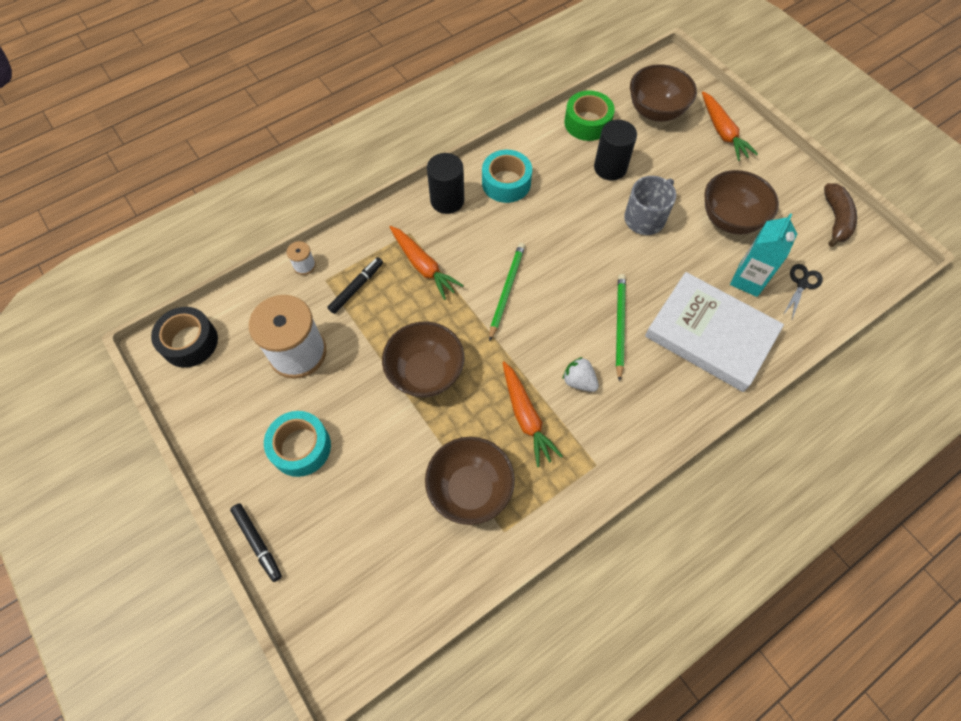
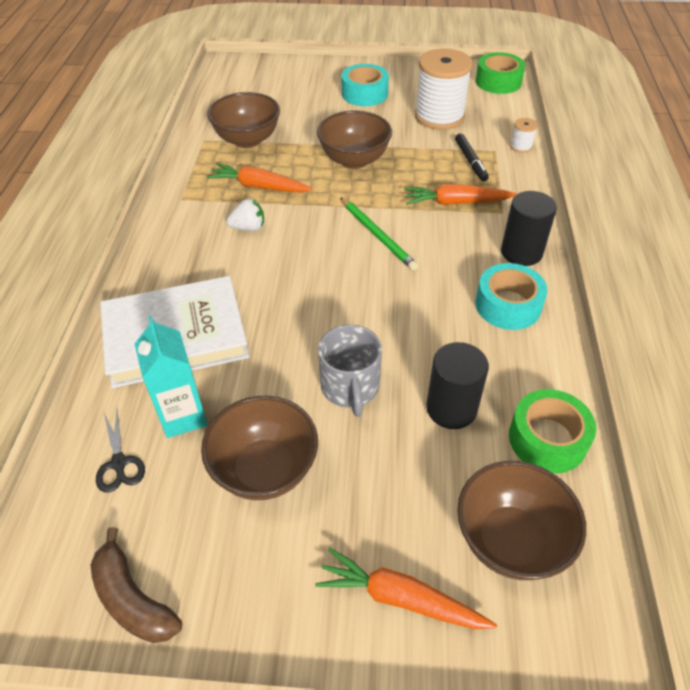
camera: 130 degrees right, 15 degrees down
black tape [151,307,218,368] -> green tape [476,52,525,94]
black marker [230,503,282,582] -> none
green pencil [616,274,626,382] -> none

